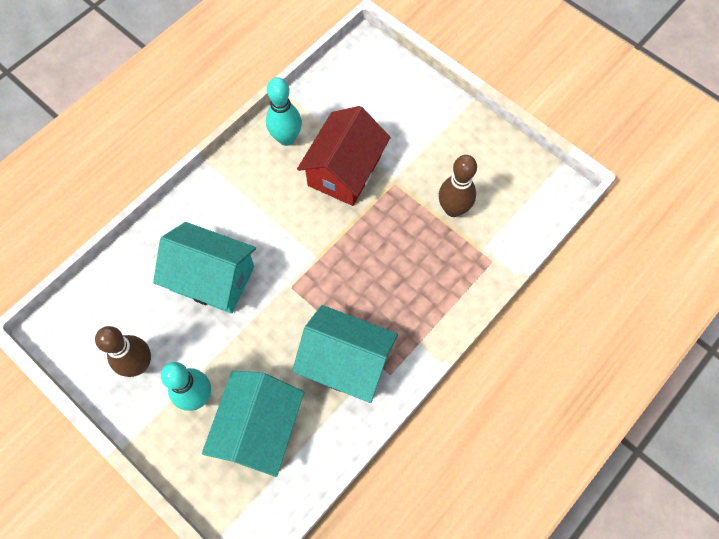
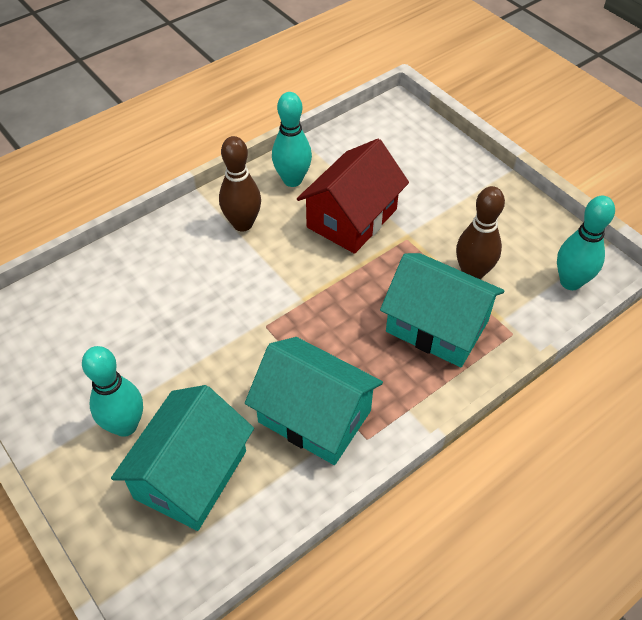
camera: 10 degrees right, 15 degrees down
brown bowling pin [95,326,151,377] -> brown bowling pin moved to [219,136,261,232]
turquoise house [153,222,256,314] -> turquoise house moved to [380,253,504,367]
none -> turquoise bowling pin [557,196,615,290]

